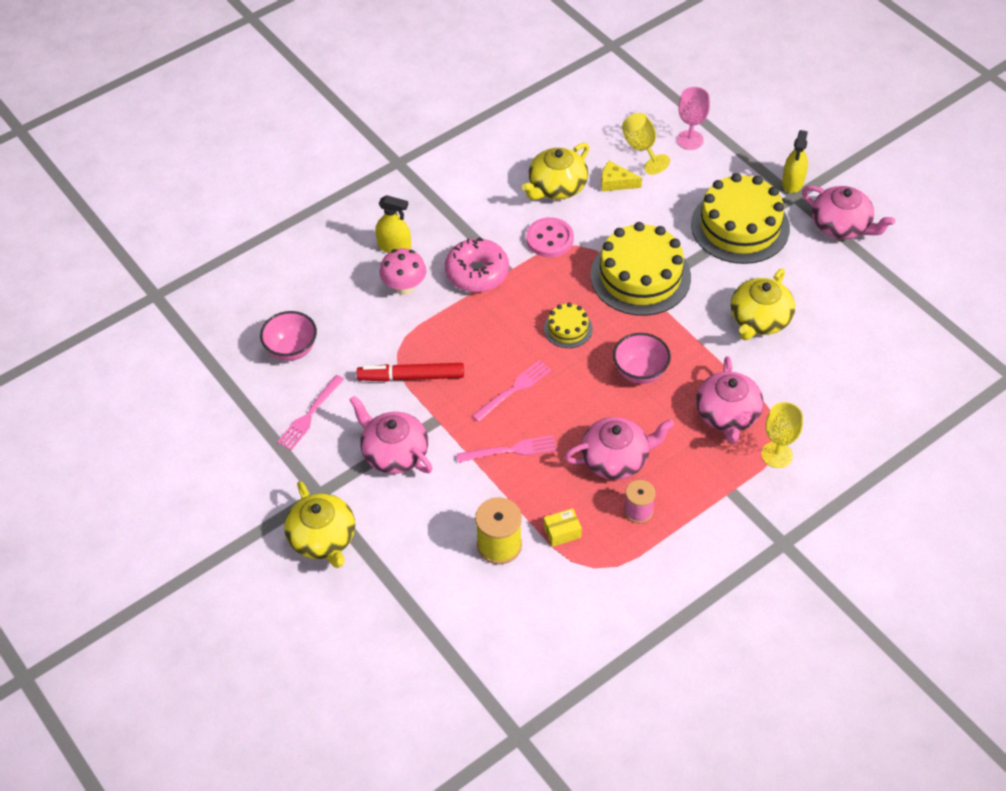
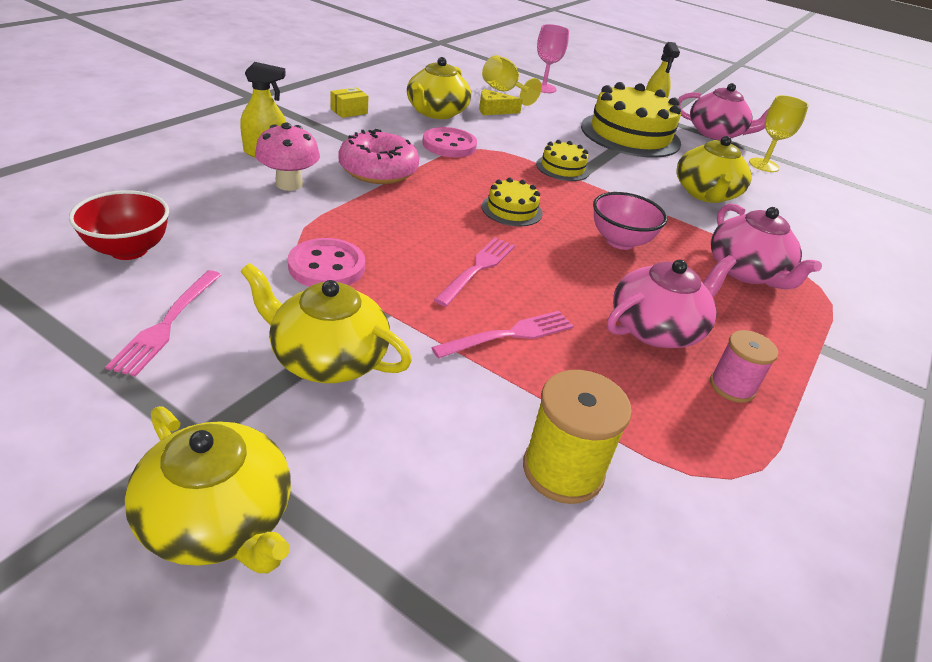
camera: 25 degrees left, 15 degrees down
pink bowl [260,311,317,361] -> red bowl [69,190,169,260]
pink teapot [350,395,432,474] -> yellow teapot [241,263,412,383]
red marker [357,363,464,382] -> pink button [288,238,365,287]
yellow box [544,508,582,547] -> yellow box moved to [330,87,368,118]
yellow cake [590,222,691,316] -> yellow cake [536,140,590,181], size x0.47
yellow goblet [761,402,803,468] -> yellow goblet moved to [749,95,809,172]

